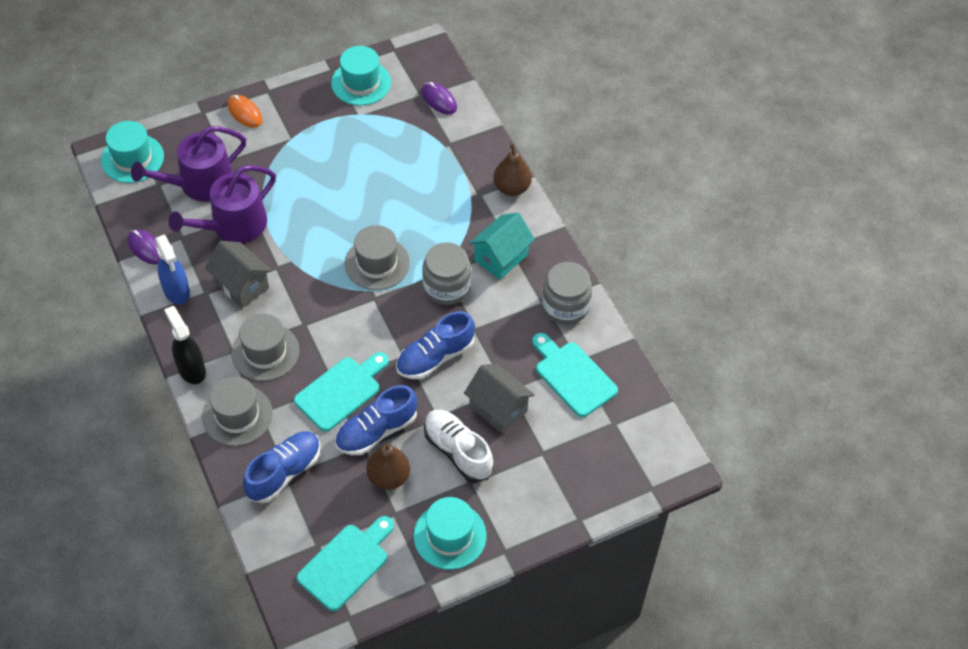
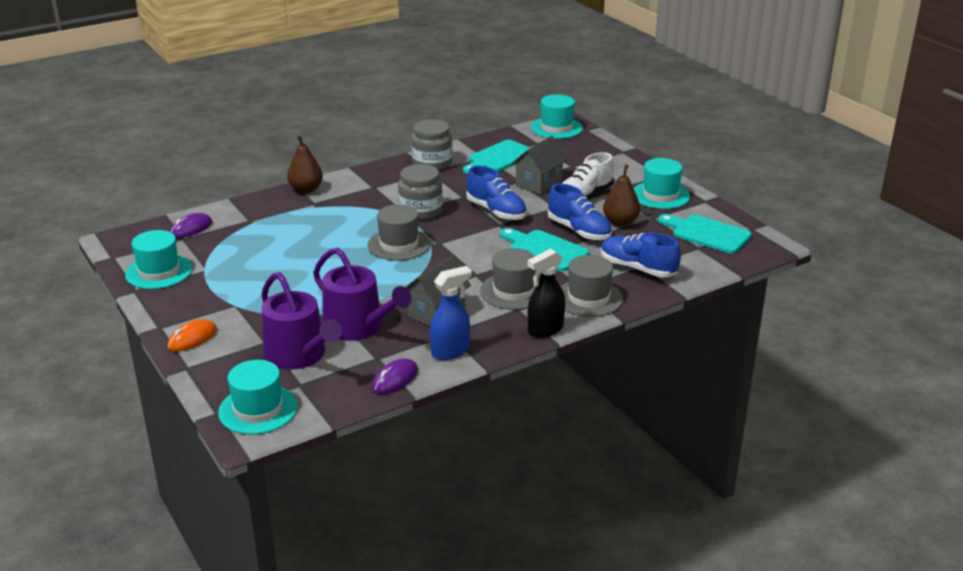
camera: 95 degrees left, 25 degrees down
turquoise house [469,213,535,280] -> none
none -> turquoise hat [531,94,583,139]

